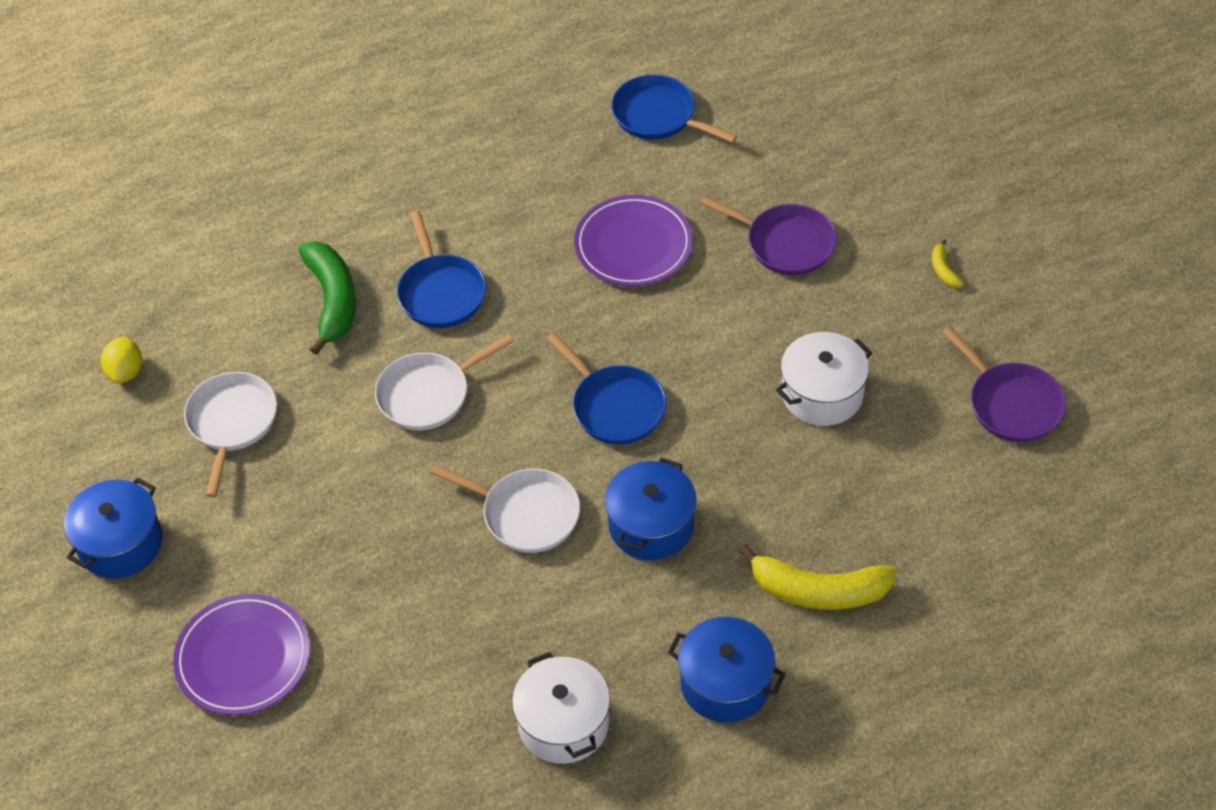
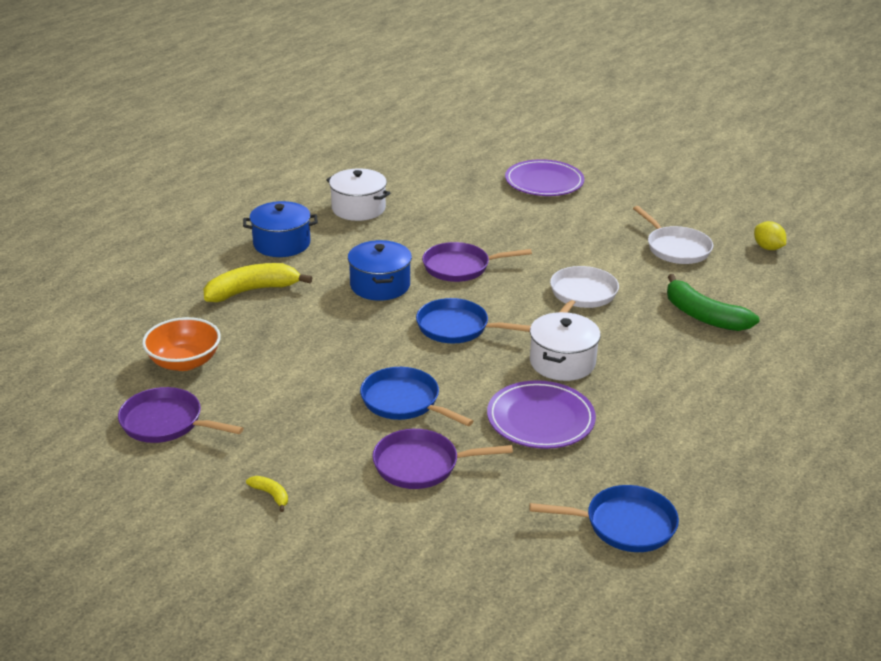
camera: 145 degrees right, 20 degrees down
blue pot [64,478,163,579] -> none
blue pan [397,211,486,328] -> blue pan moved to [360,367,473,426]
white pan [430,464,580,553] -> purple pan [422,242,532,282]
white pot [776,332,872,426] -> white pot moved to [530,312,601,381]
none -> orange bowl [142,317,221,371]

